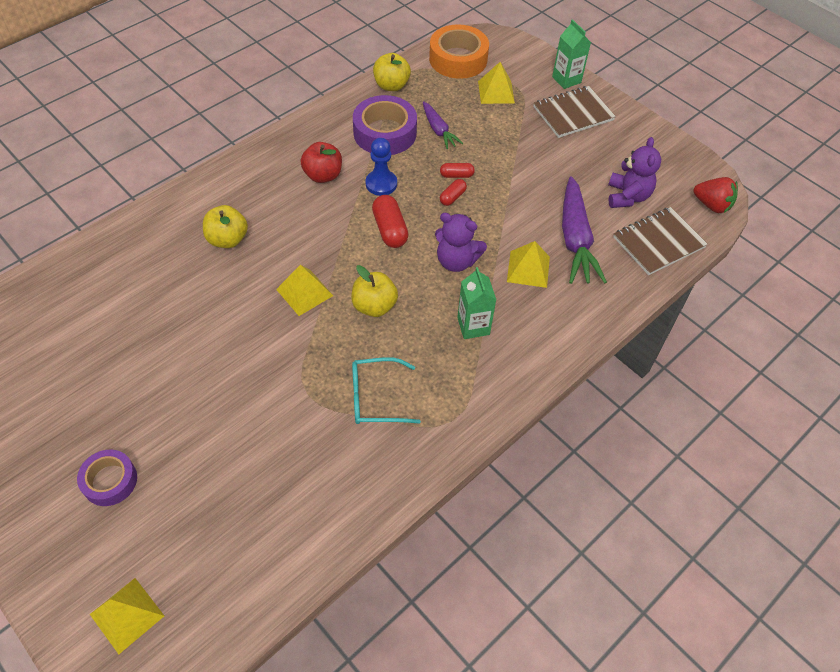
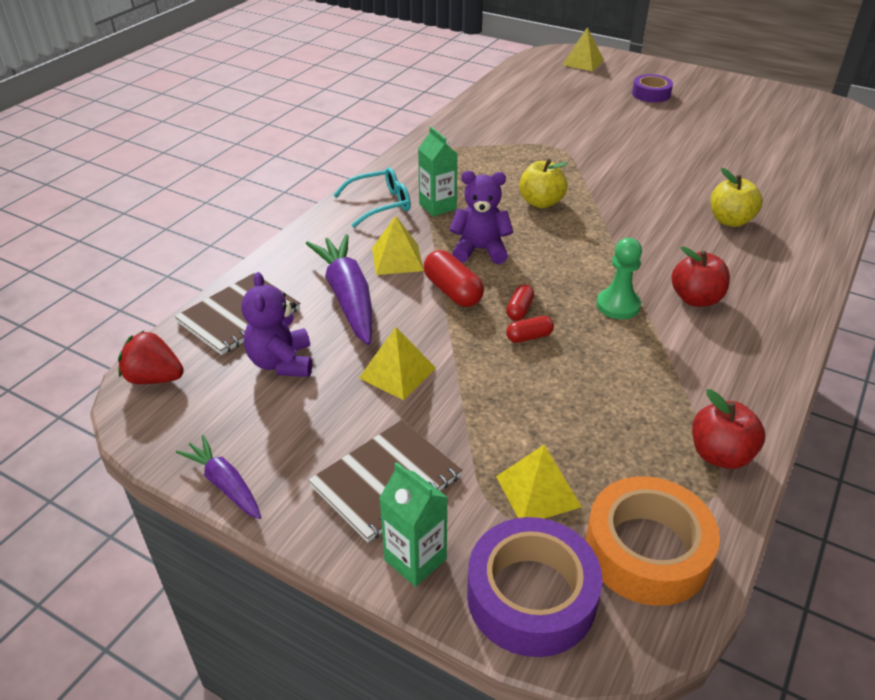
camera: 165 degrees right, 15 degrees down
yellow pyramid [276,265,333,316] -> yellow pyramid moved to [359,327,436,400]
turquoise glasses [352,357,421,424] -> turquoise glasses moved to [333,167,411,228]
purple tape [353,95,417,155] -> purple tape moved to [467,517,603,657]
blue pawn [366,138,397,196] -> green pawn [597,238,642,319]
red capsule [372,195,408,248] -> red capsule moved to [423,250,484,307]
yellow apple [373,53,411,91] -> red apple [692,389,765,469]
purple carrot [423,101,463,149] -> purple carrot moved to [176,435,261,519]

